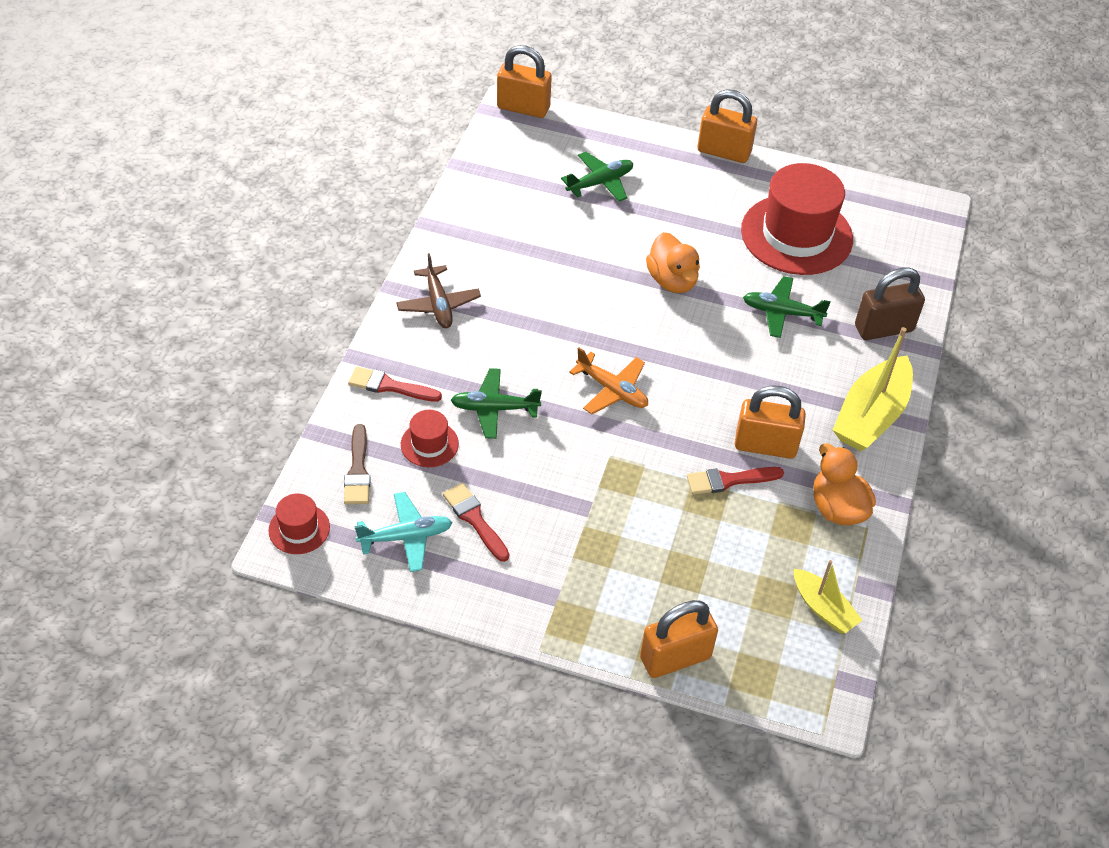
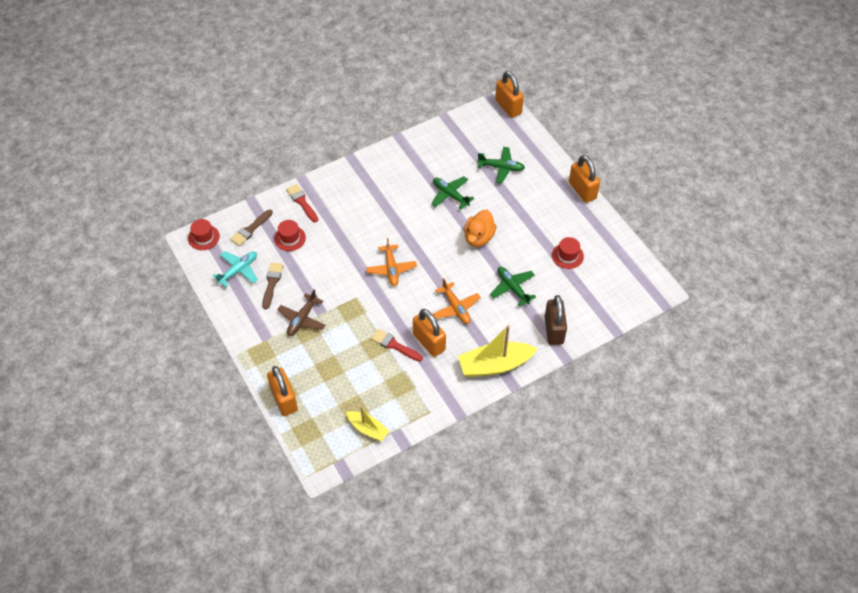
camera: 45 degrees right, 5 degrees up
turquoise plane [354,492,452,572] -> turquoise plane turned 75 degrees counterclockwise [212,251,258,287]
brown plane [396,253,481,328] -> brown plane moved to [277,289,325,336]
red brush [443,483,509,562] -> brown brush [262,262,283,309]
green plane [451,368,542,439] -> green plane moved to [431,176,474,209]
orange padlock [640,600,718,678] -> orange padlock turned 45 degrees clockwise [267,366,298,416]
red hat [741,163,853,275] -> red hat [552,237,584,269], size x0.45
yellow boat [794,560,862,633] -> yellow boat turned 60 degrees counterclockwise [346,406,389,441]
orange duck [813,443,876,525] -> none
brown padlock [855,267,925,340] -> brown padlock turned 60 degrees clockwise [545,295,567,345]
none -> orange plane [433,278,481,324]

